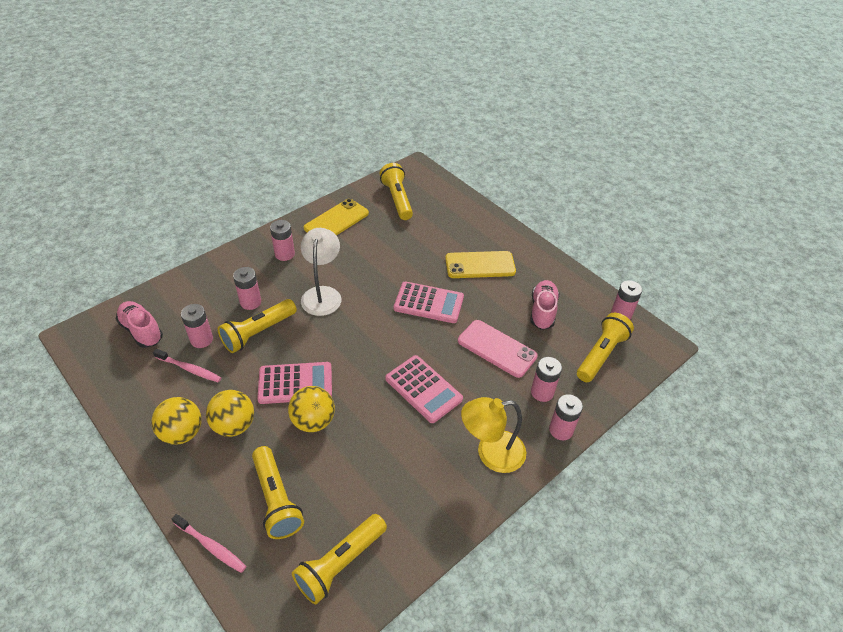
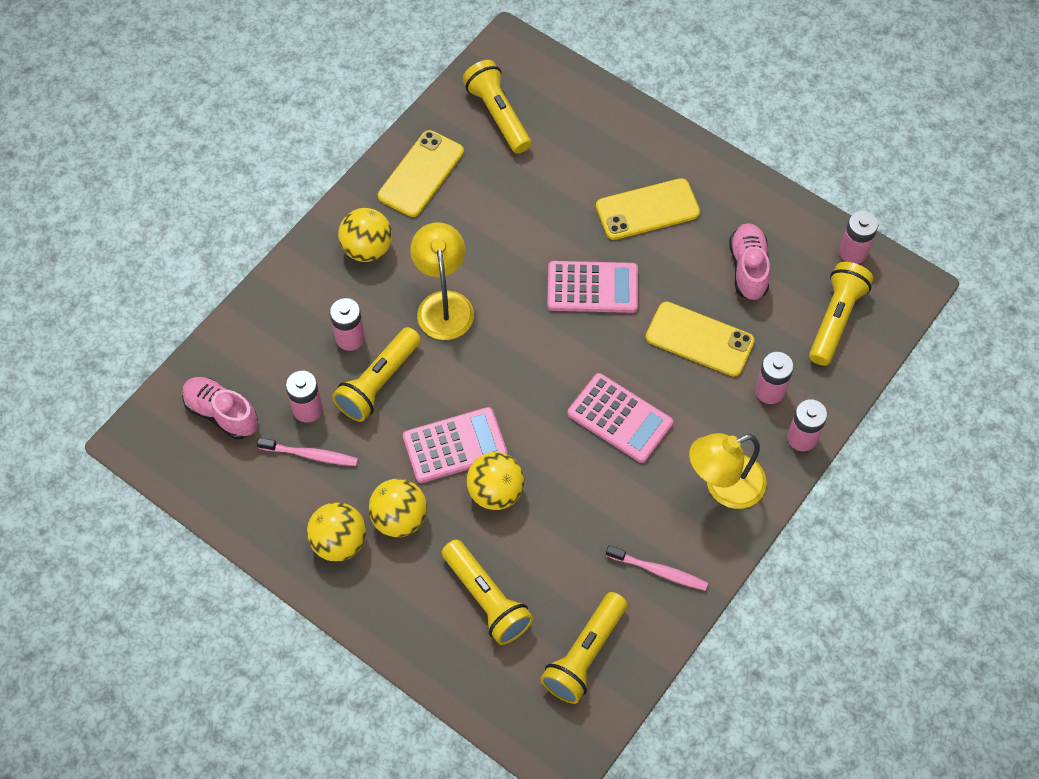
camera: 10 degrees left, 15 degrees up
pink toothbrush [172,514,246,573] -> pink toothbrush moved to [606,545,708,591]
pink battery [270,220,295,261] -> yellow ball [338,208,392,262]
white lamp [301,228,341,316] -> yellow lamp [410,222,474,340]
pink phone [458,320,538,378] -> yellow phone [646,302,755,377]

